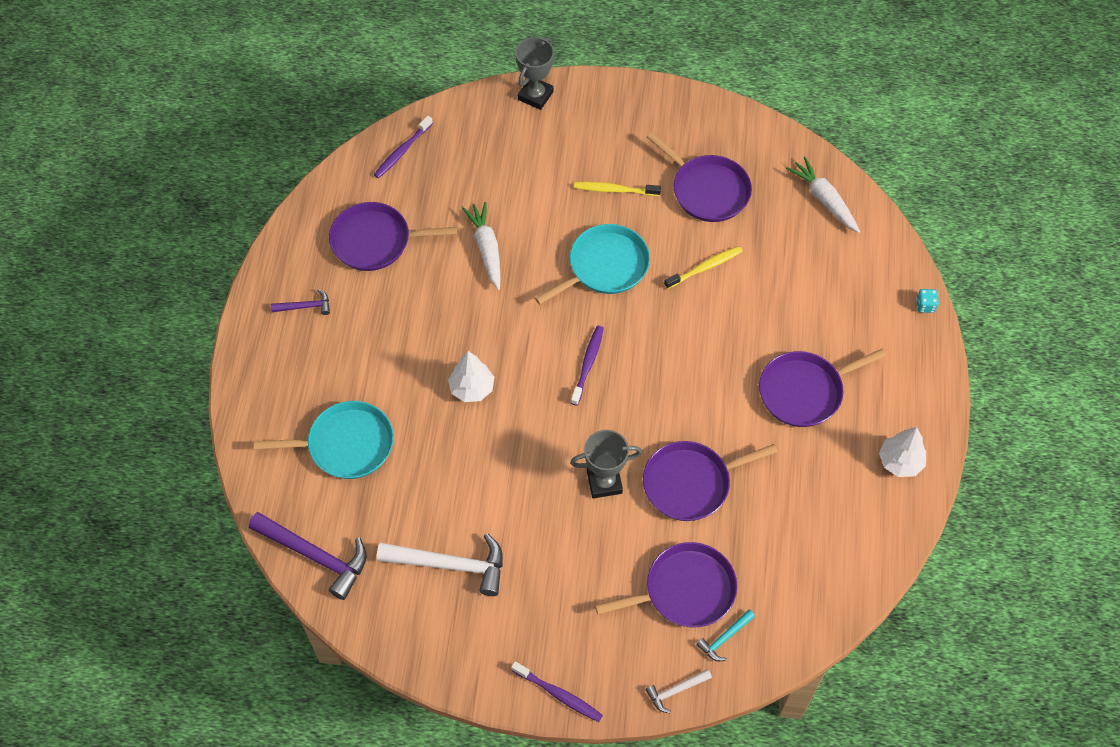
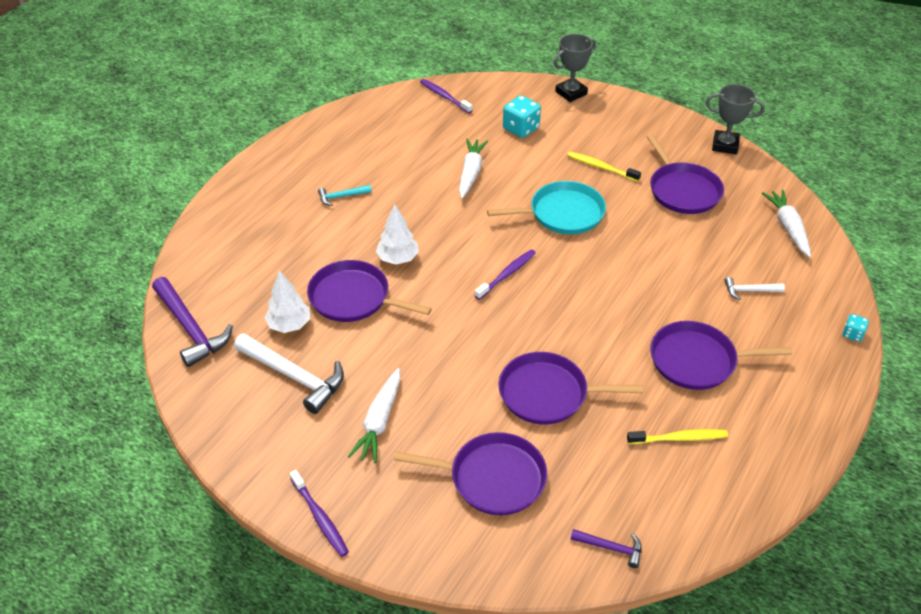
camera: 25 degrees right, 15 degrees down
turquoise pan [254,401,394,479] -> none
purple hammer [271,289,330,315] -> purple hammer moved to [570,529,642,568]
purple pan [329,202,458,271] -> purple pan moved to [307,260,432,322]
purple toothbrush [374,116,433,178] -> purple toothbrush turned 75 degrees clockwise [420,79,473,113]
grey trophy [570,430,642,498] -> grey trophy moved to [706,84,765,154]
white hammer [645,669,712,713] -> white hammer moved to [724,277,785,300]
yellow toothbrush [664,246,743,289] -> yellow toothbrush moved to [627,429,728,444]
turquoise hammer [696,610,755,662] -> turquoise hammer moved to [318,185,372,206]
white tree [879,427,926,477] -> white tree moved to [264,270,310,333]
none -> white carrot [348,368,400,463]
none -> turquoise dice [503,95,541,138]

